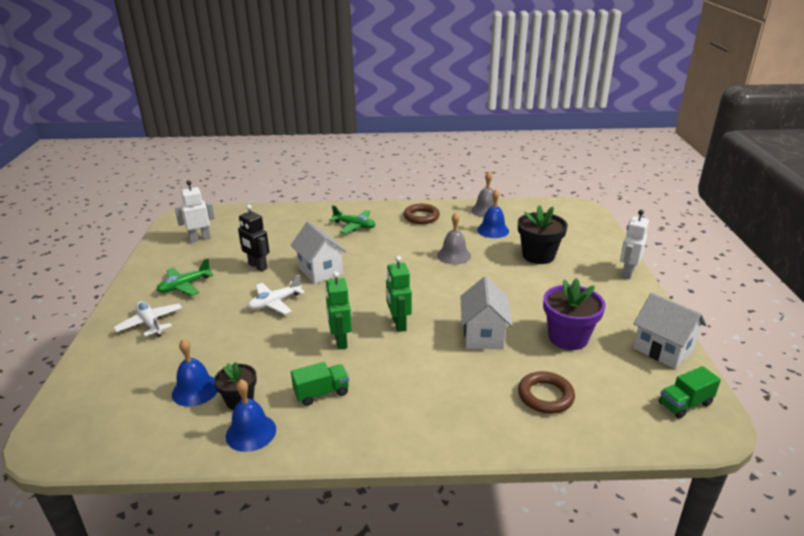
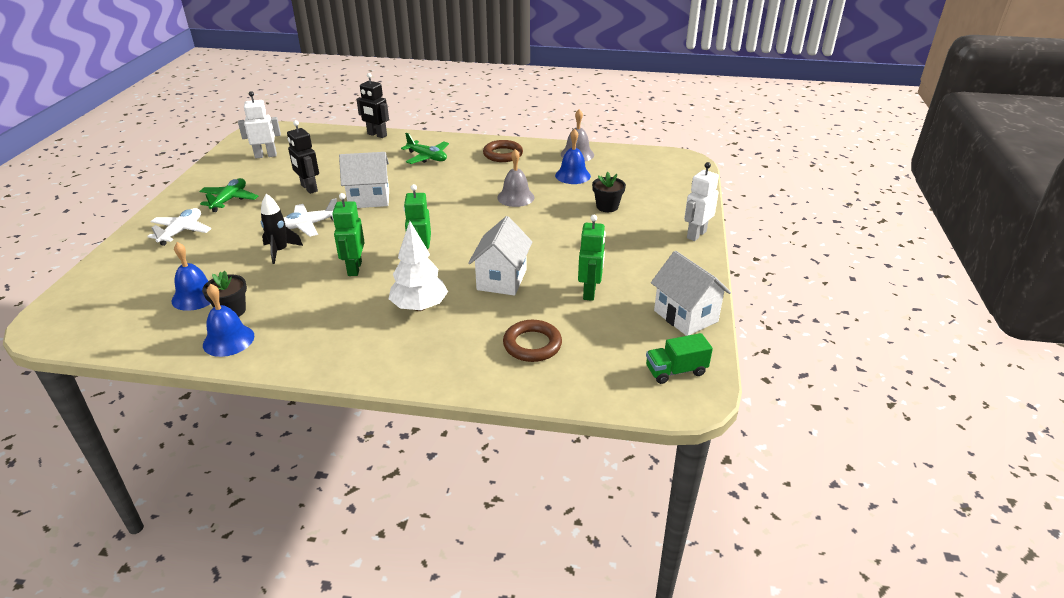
camera: 10 degrees right, 5 degrees up
white plane [113,301,182,337] -> white plane turned 45 degrees clockwise [147,208,211,246]
green plane [156,258,213,296] -> green plane turned 135 degrees clockwise [199,178,258,212]
white house [291,221,347,284] -> white house turned 75 degrees counterclockwise [339,152,389,208]
green truck [291,362,349,406] -> none
black flower pot [518,205,568,264] -> black flower pot [592,172,626,212], size x0.62
purple flower pot [543,278,605,350] -> green robot [578,215,606,301]
none -> black rocket [261,194,303,264]
none -> black robot [356,73,389,138]
none -> white tree [389,221,448,311]

